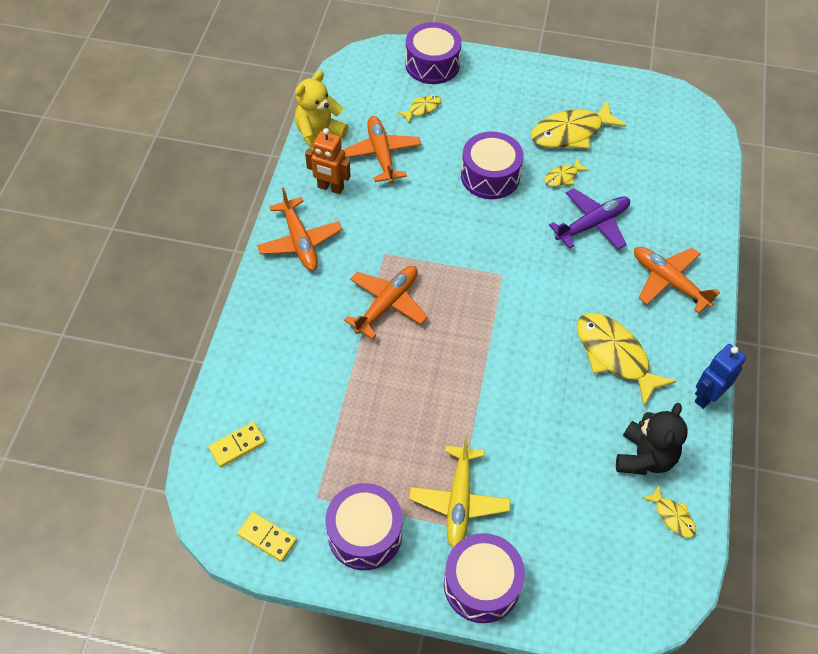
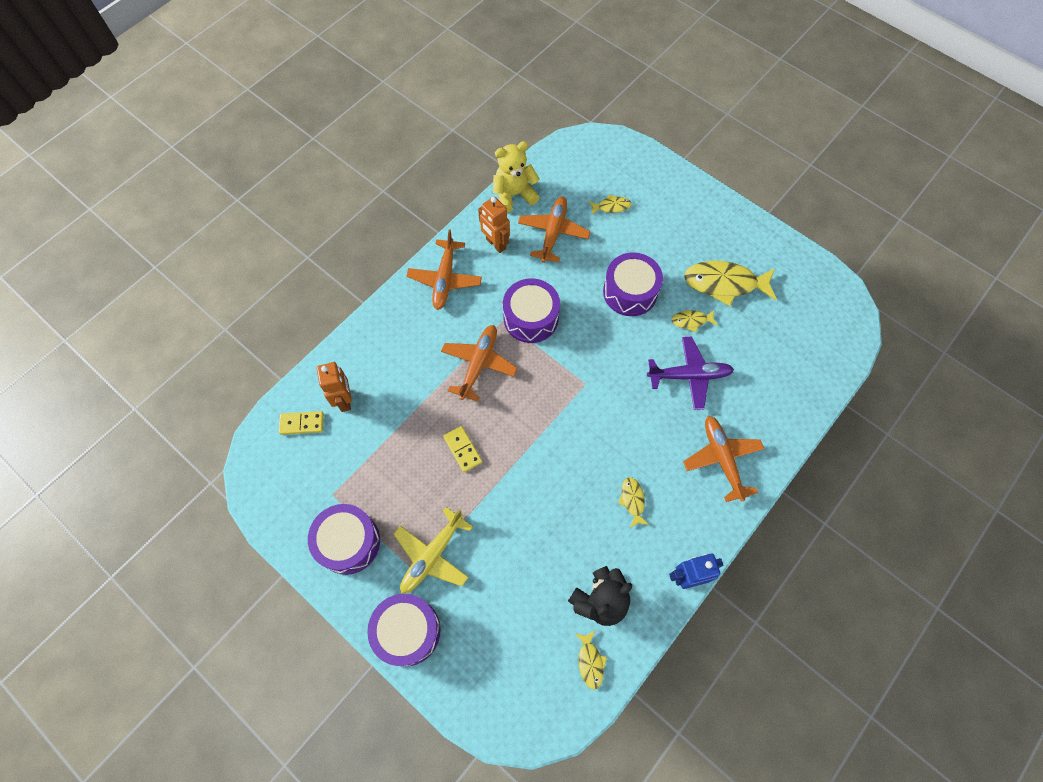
camera: 30 degrees right, 10 degrees up
yellow domino [237,512,297,562] -> yellow domino moved to [443,426,482,472]
orange plane [344,266,428,339] -> orange plane turned 45 degrees counterclockwise [441,325,518,402]
purple drum [405,22,462,84] -> purple drum moved to [503,278,560,343]
yellow fish [577,313,676,406] -> yellow fish [618,477,649,528], size x0.49
none -> orange robot [317,362,352,412]

